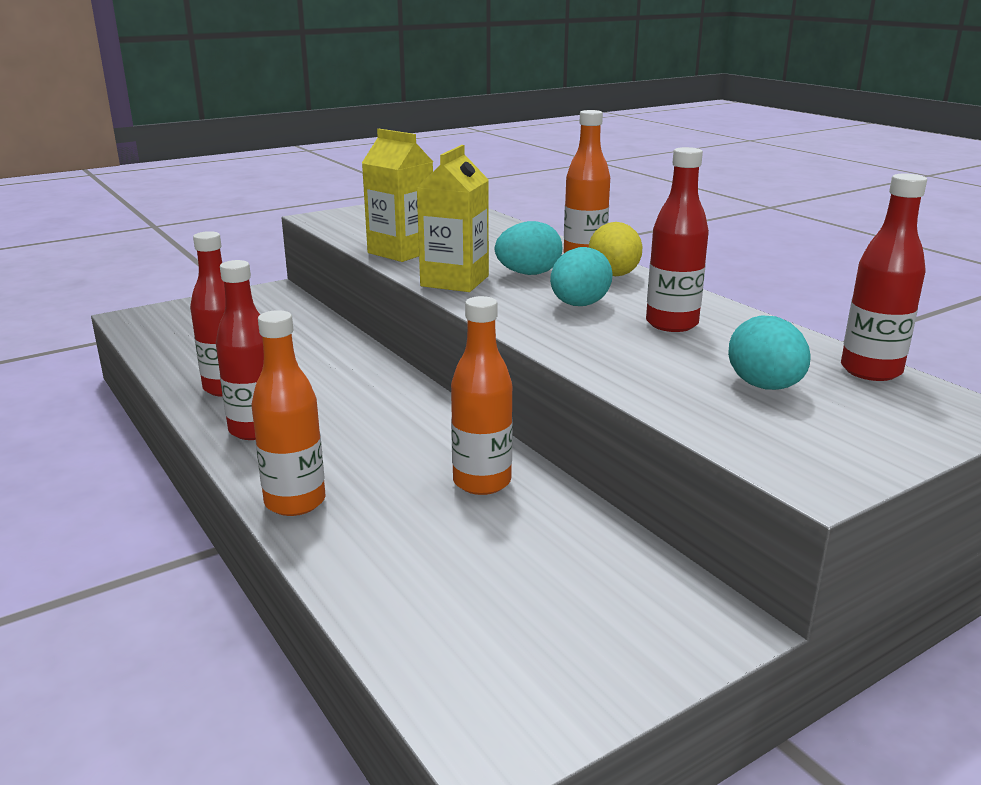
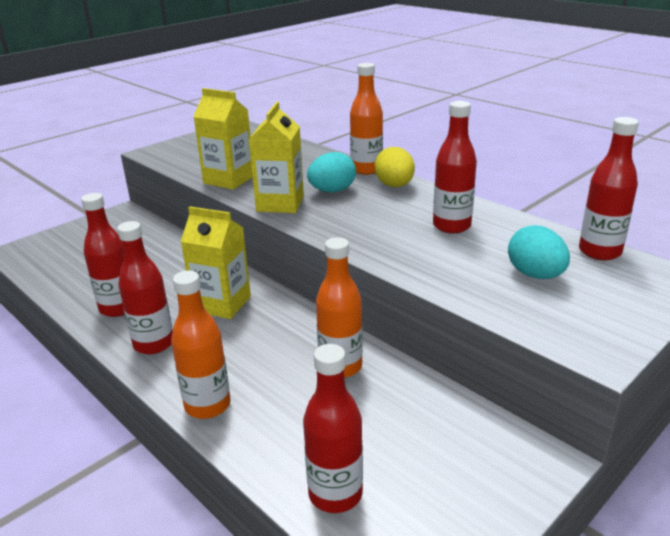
camera: 10 degrees left, 5 degrees up
turquoise egg [550,247,613,306] -> none
none -> yellow carton [180,206,251,319]
none -> red bottle [303,344,363,513]

